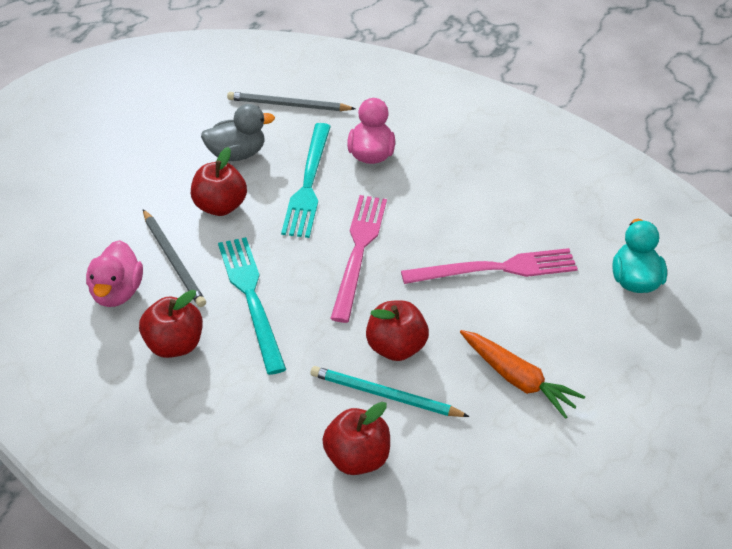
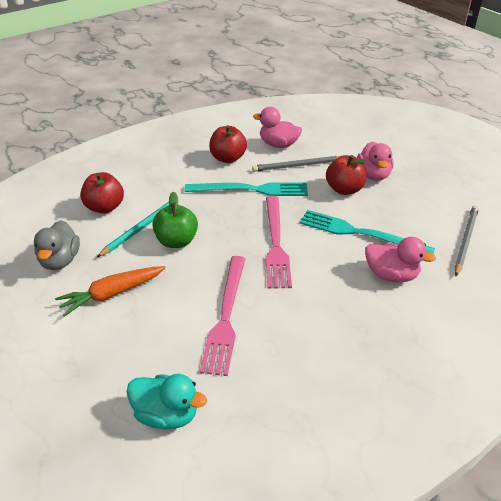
camera: 110 degrees right, 5 degrees down
grey duck [201,104,275,161] -> grey duck moved to [34,220,80,270]
pink fork [330,195,387,323] -> pink fork turned 60 degrees clockwise [265,196,292,289]
red apple [366,300,429,361] -> green apple [152,192,198,248]
none -> pink duck [357,142,393,181]

